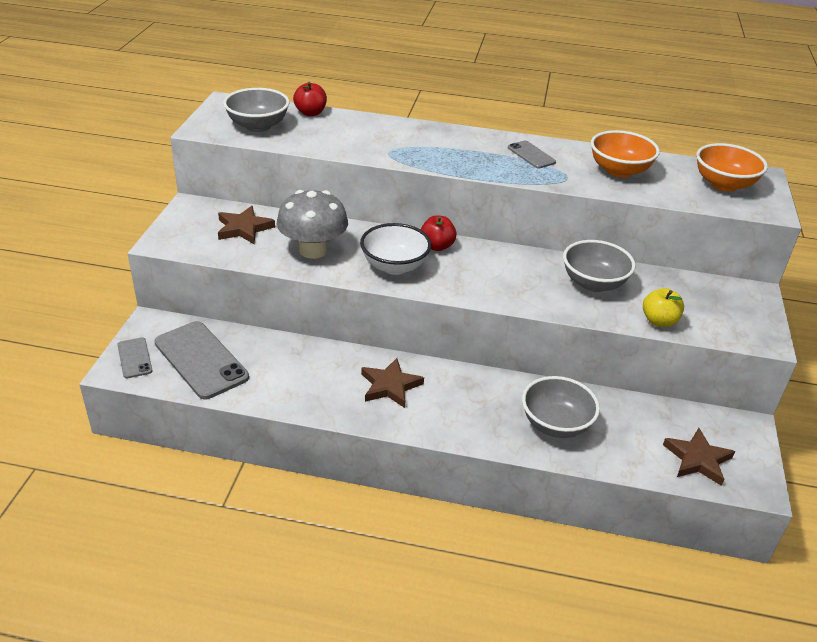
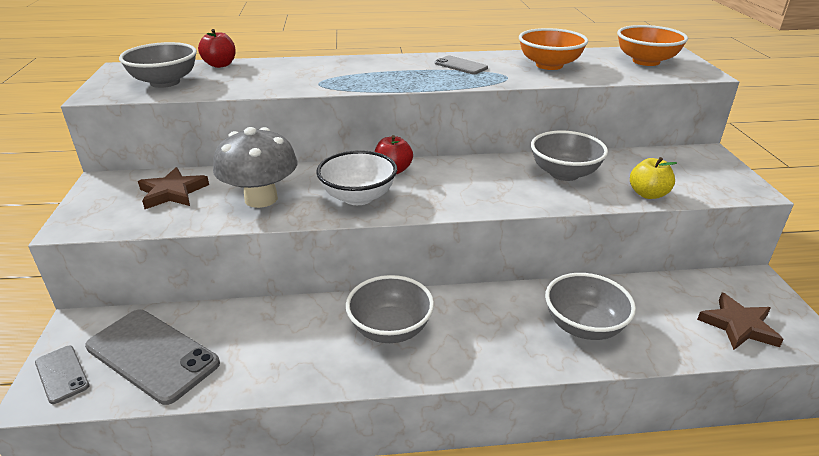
camera: 15 degrees left, 5 degrees down
brown star [361,358,424,408] -> grey bowl [346,275,434,343]

